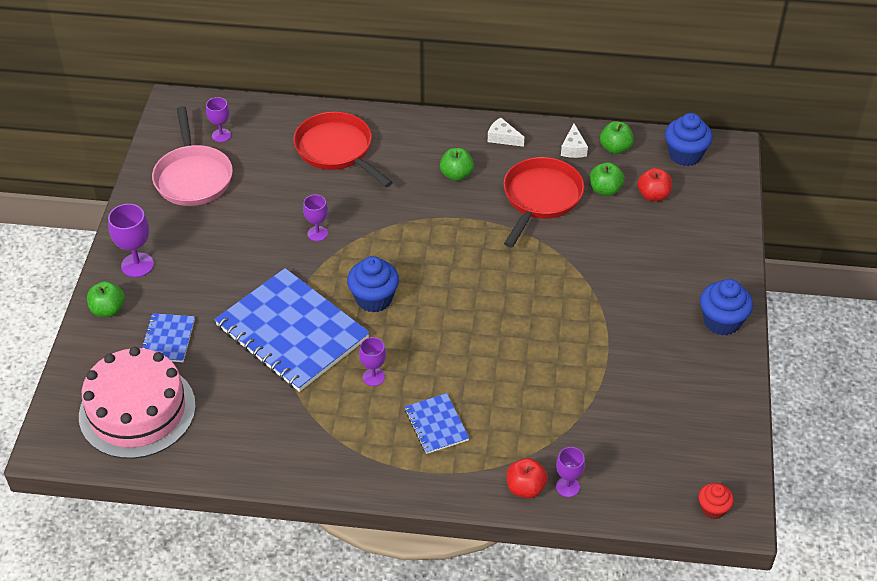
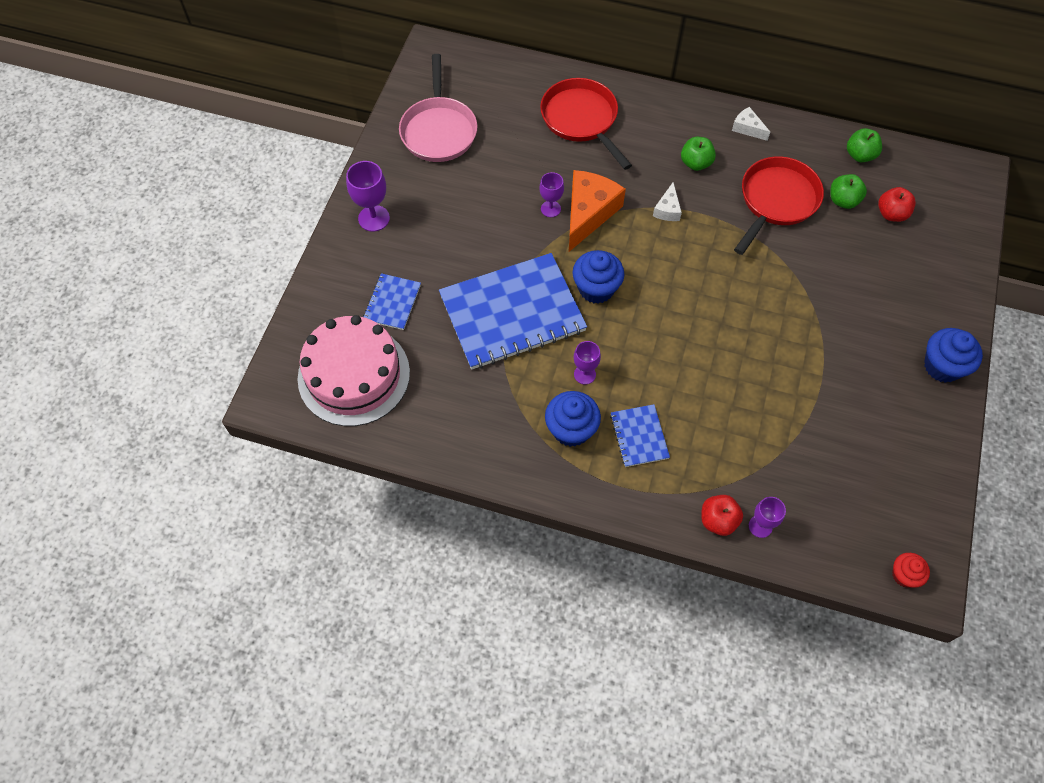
camera: 10 degrees right, 15 degrees up
green apple [87,281,125,317] -> none
purple goblet [206,97,231,142] -> none
blue notebook [214,268,370,392] -> blue notebook turned 75 degrees counterclockwise [439,253,587,369]
white cheese [561,124,588,158] -> white cheese moved to [653,182,682,221]
blue cupcake [665,113,713,166] -> blue cupcake moved to [545,391,601,447]
none -> orange cheese [569,170,626,252]

